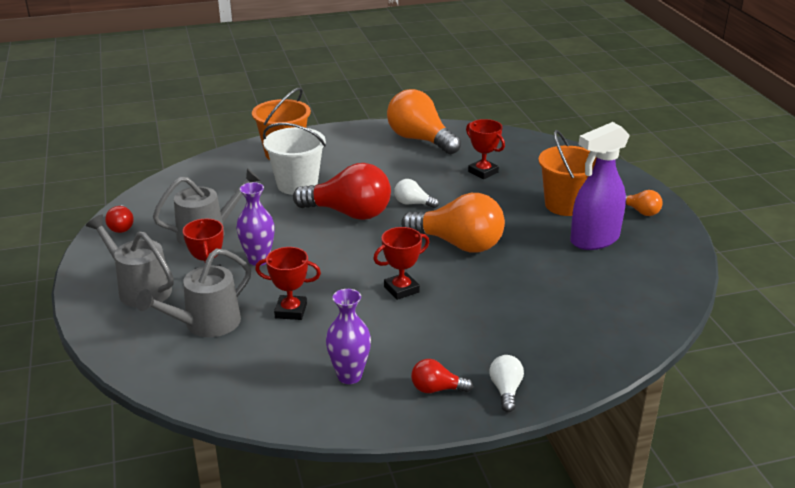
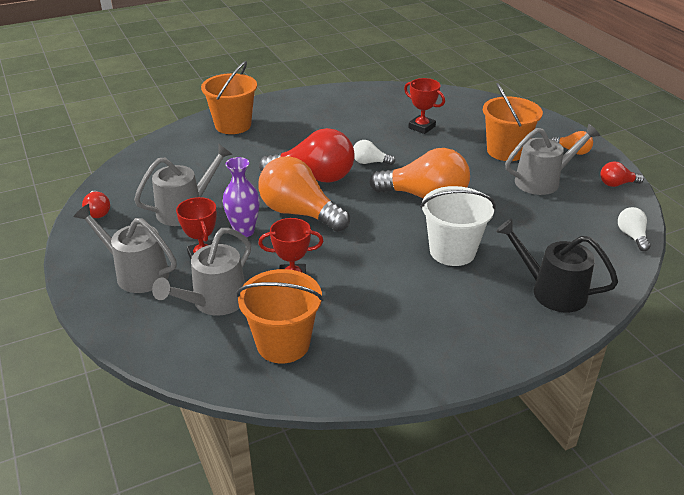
camera: 10 degrees left, 5 degrees up
white bucket [263,123,326,195] -> white bucket moved to [420,186,496,266]
purple vase [326,289,371,384] -> none
red trophy [373,227,429,300] -> none
orange light bulb [387,89,461,155] -> orange light bulb moved to [258,156,350,232]
red light bulb [411,359,473,393] -> red light bulb moved to [600,161,644,187]
white light bulb [490,355,524,412] -> white light bulb moved to [618,207,650,251]
purple spray bottle [570,122,630,250] -> grey watering can [505,124,600,195]
none -> orange bucket [237,269,324,364]
none -> black watering can [496,219,618,313]

